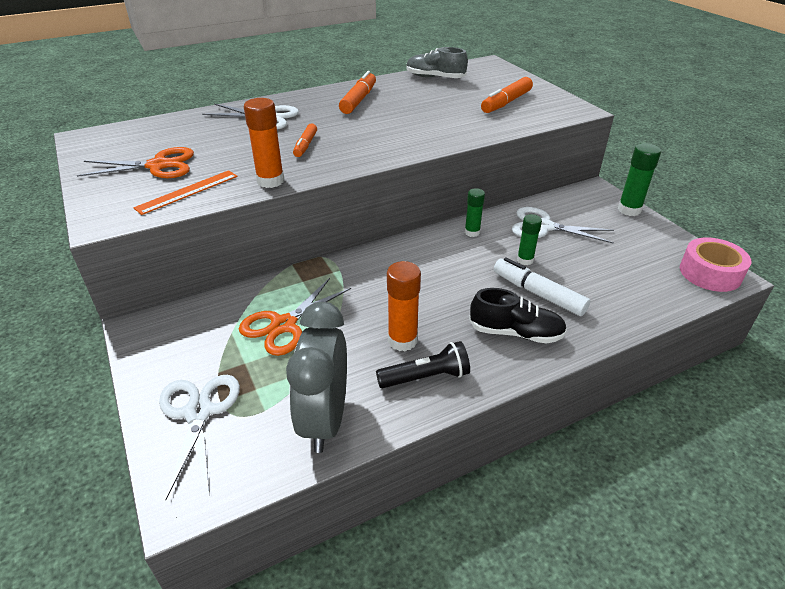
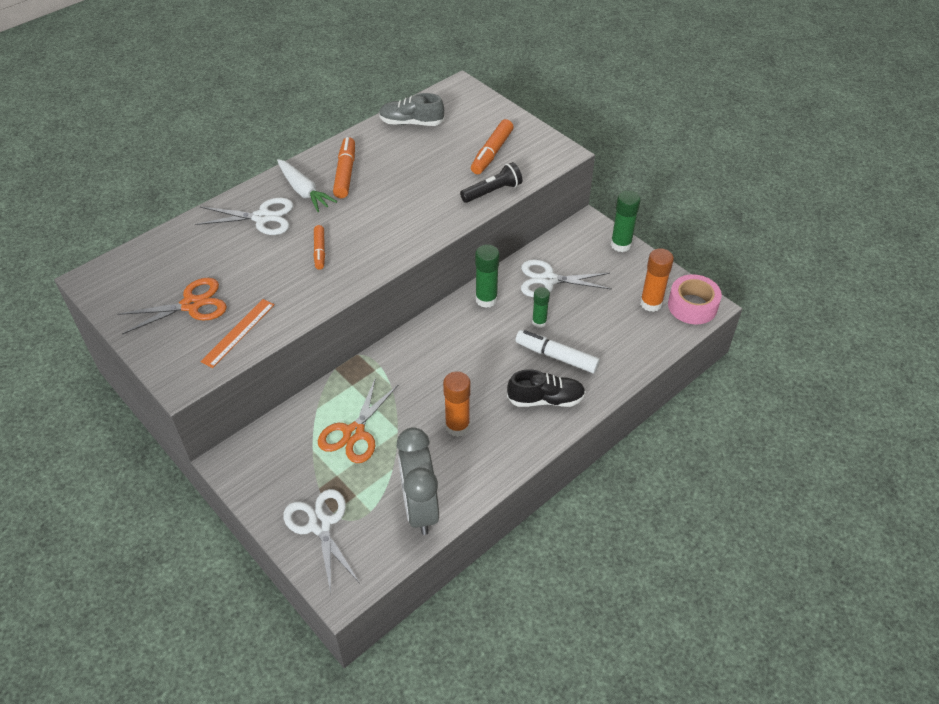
camera: 15 degrees left, 10 degrees up
orange glue stick [244,98,284,188] -> orange glue stick moved to [640,248,674,312]
black flashlight [376,341,470,388] -> black flashlight moved to [460,162,522,203]
green glue stick [465,188,485,237] -> green glue stick [475,244,500,308], size x1.53
none -> white carrot [277,159,337,212]

